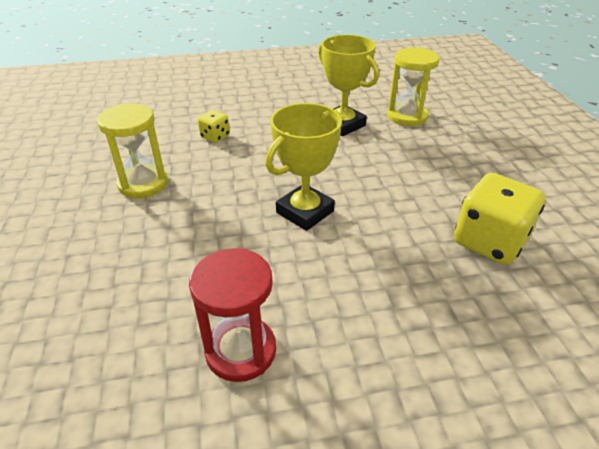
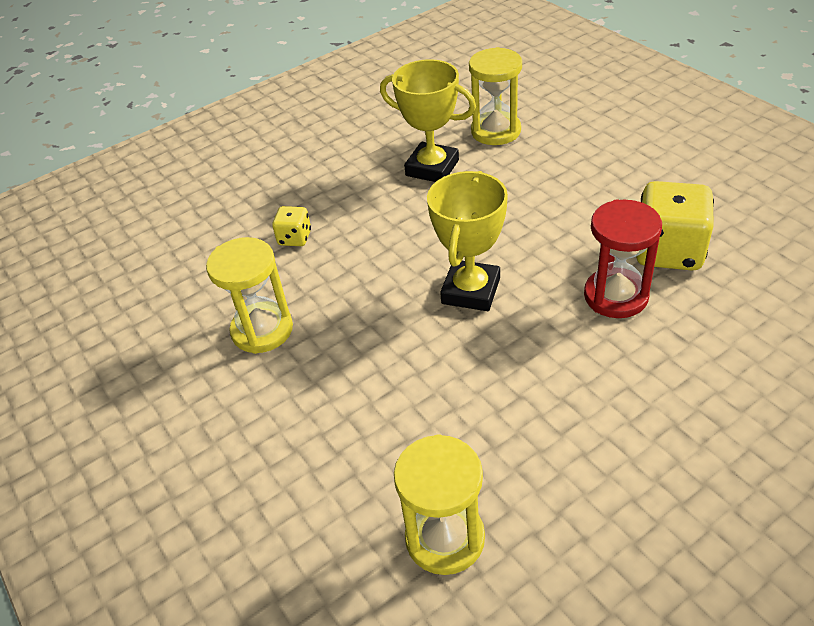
camera: 20 degrees left, 5 degrees up
red hourglass [189,248,276,382] -> red hourglass moved to [584,200,662,318]
none -> yellow hourglass [394,434,485,575]

